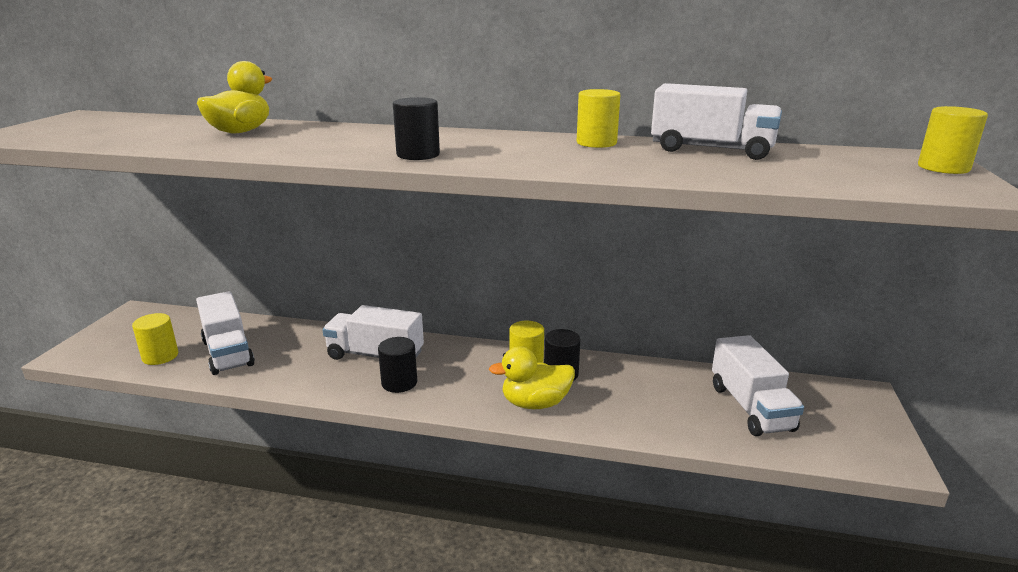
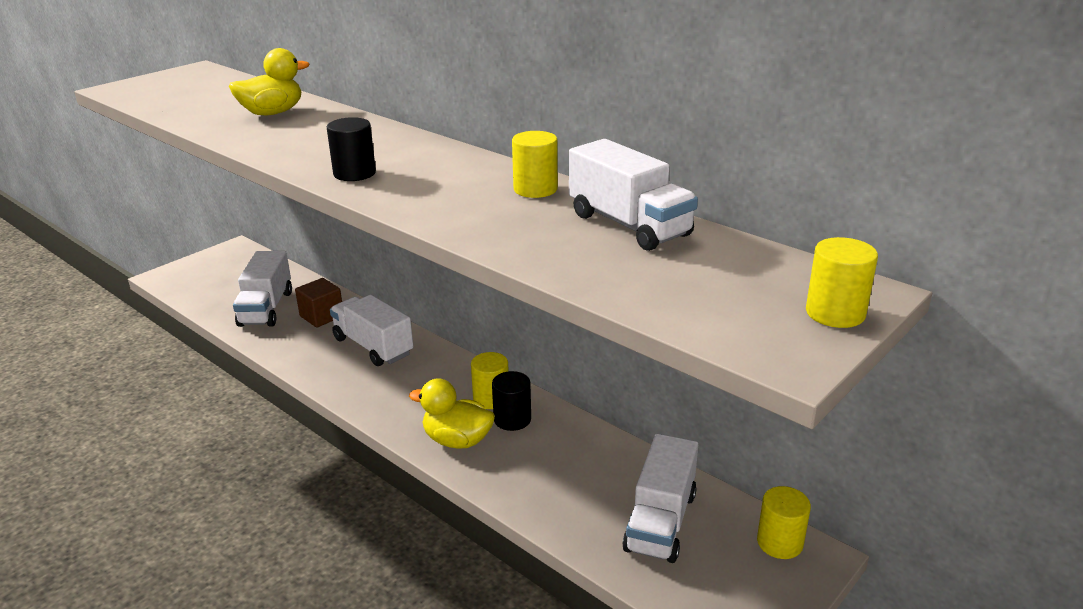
camera: 30 degrees right, 5 degrees up
yellow cylinder [132,313,178,365] -> yellow cylinder moved to [757,486,811,559]
black cylinder [378,337,417,393] -> none
none -> brown cube [295,278,342,327]

